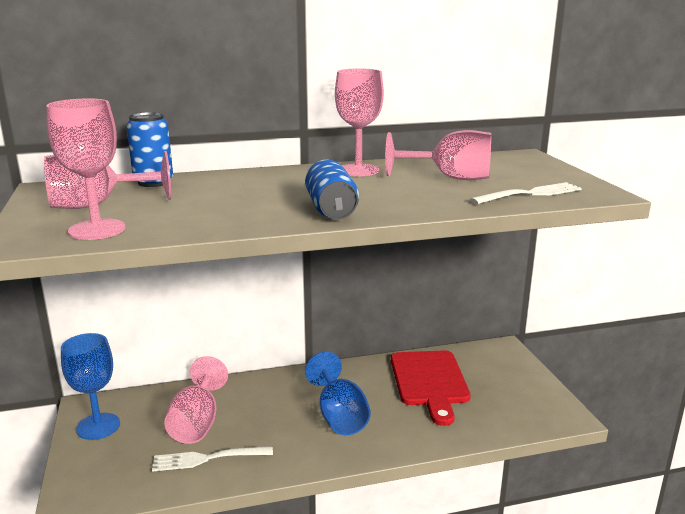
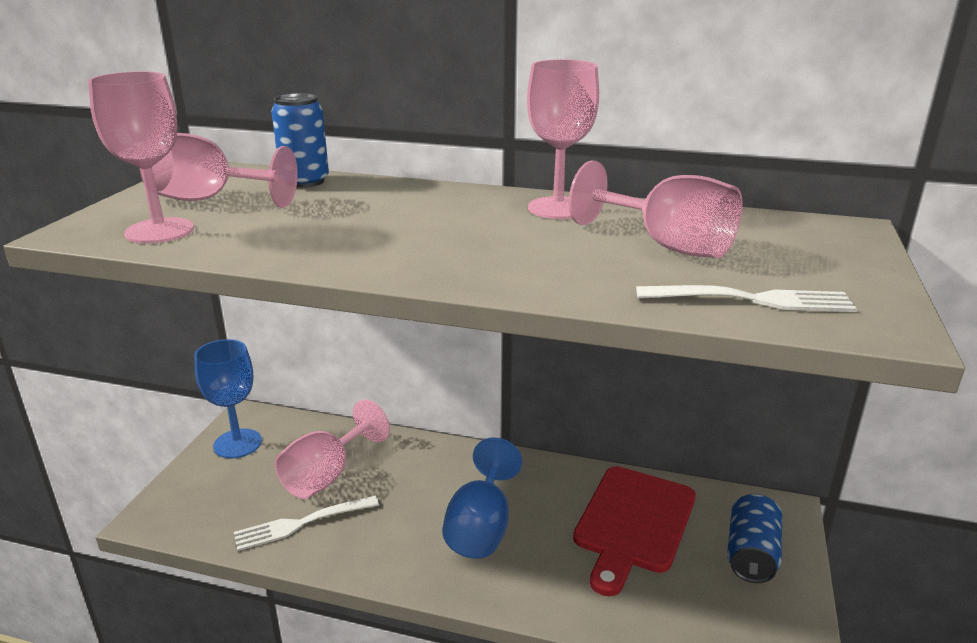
camera: 30 degrees right, 5 degrees up
white fork [152,446,273,472] -> white fork turned 45 degrees counterclockwise [234,496,379,551]
blue can [305,160,359,220] -> blue can moved to [727,493,782,583]

